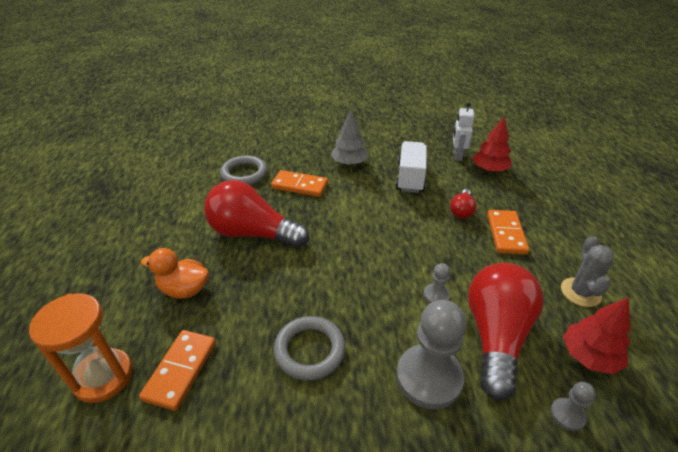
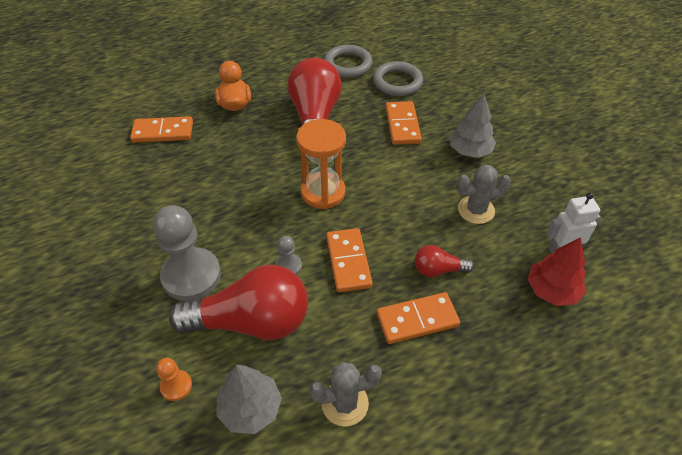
camera: 70 degrees right, 10 degrees up
orange hourglass [29,293,133,403] -> orange hourglass moved to [296,119,346,209]
grey ring [273,316,345,381] -> grey ring moved to [324,45,373,78]
white truck [395,141,427,193] -> grey cactus [456,165,511,224]
grey pawn [550,382,596,431] -> orange pawn [156,357,192,401]
red tree [563,297,630,374] -> grey tree [216,365,282,434]
none -> orange domino [326,228,373,292]

